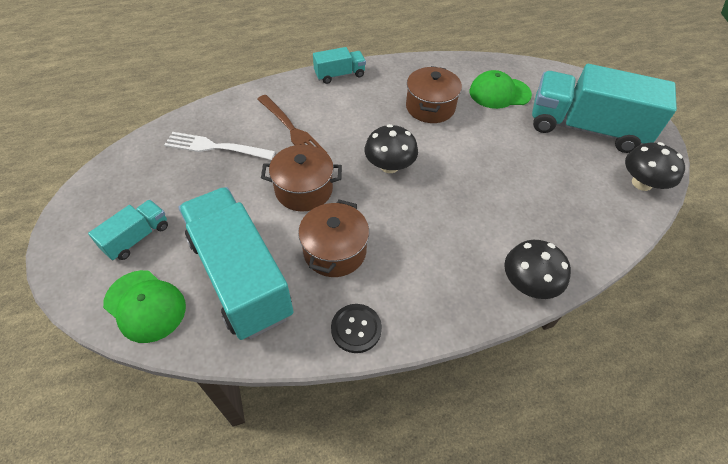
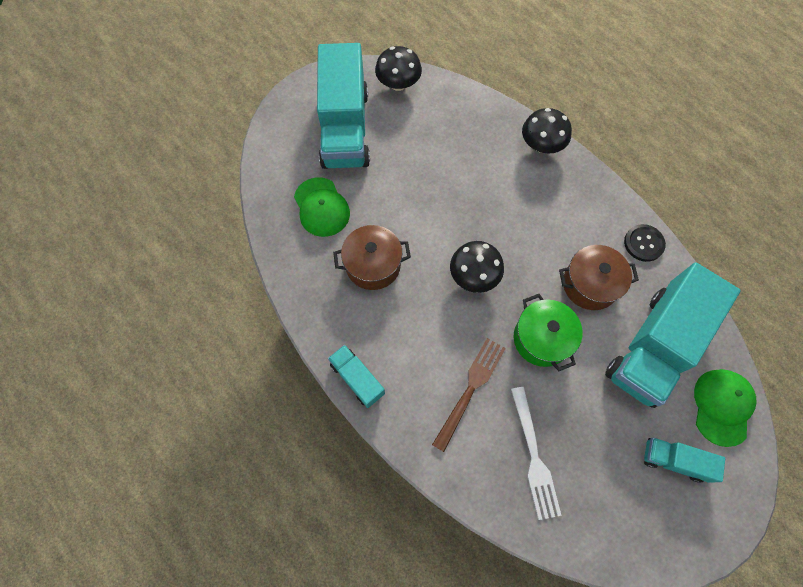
camera: 110 degrees left, 15 degrees up
brown pot [261,145,342,211] -> green pot [514,294,582,371]

